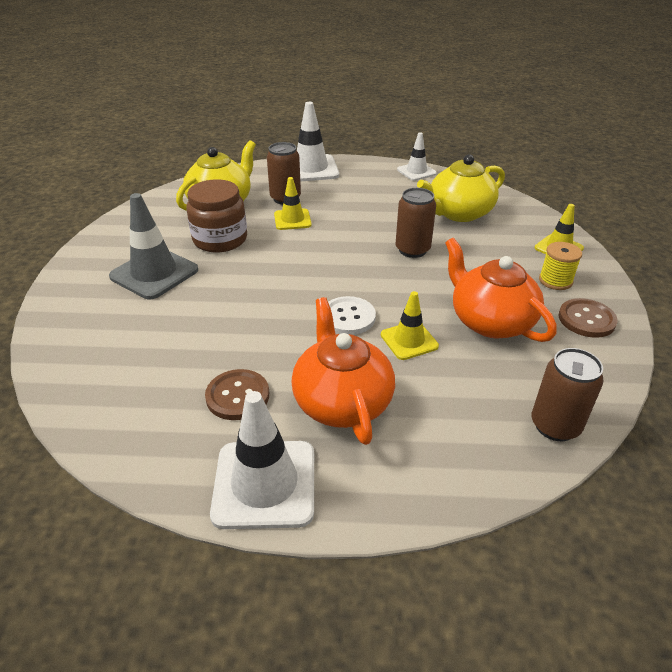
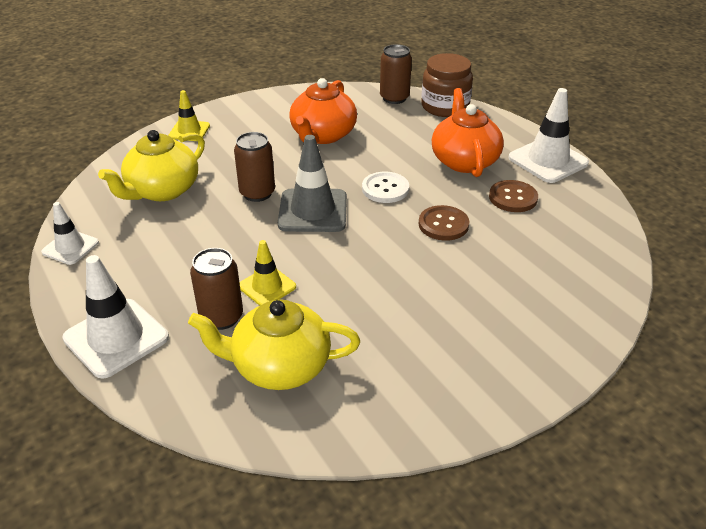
camera: 125 degrees left, 0 degrees up
grey traffic cone [109,193,198,299] -> grey traffic cone moved to [278,135,347,232]
brown jar [186,179,247,252] -> brown jar moved to [421,53,473,117]
orange teapot [291,297,395,445] -> orange teapot turned 135 degrees clockwise [432,88,504,177]
yellow traffic cone [381,291,439,360] -> none
yellow teapot [417,154,505,222] -> yellow teapot turned 105 degrees clockwise [98,130,205,201]
yellow spool [539,242,582,290] -> none
brown button [558,298,618,338] -> brown button moved to [419,205,469,241]

